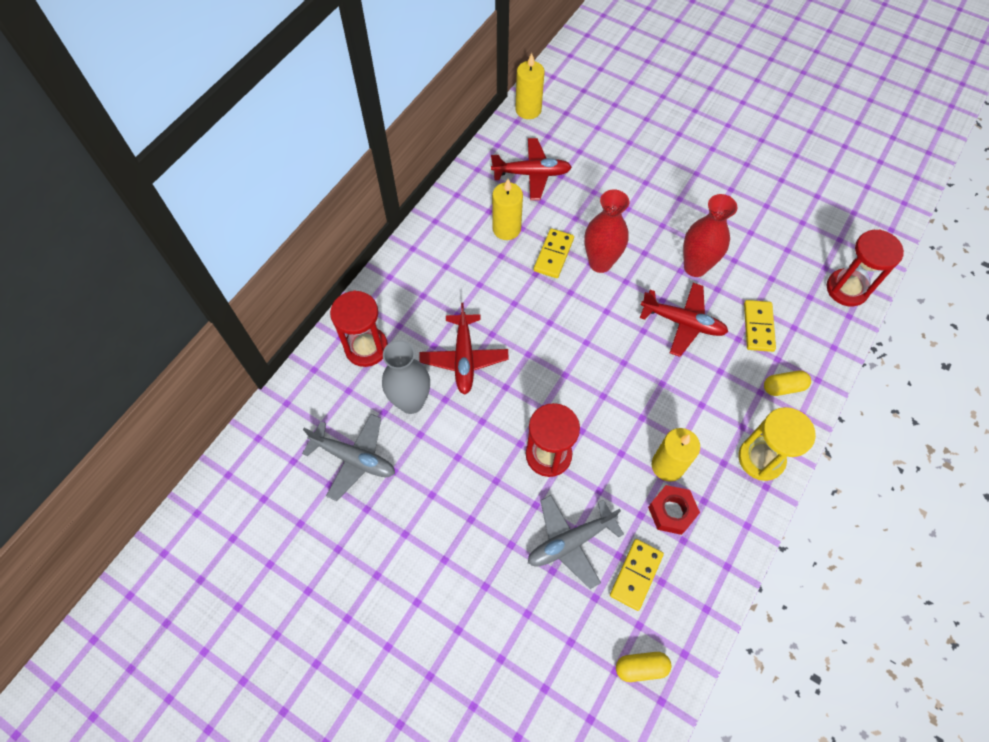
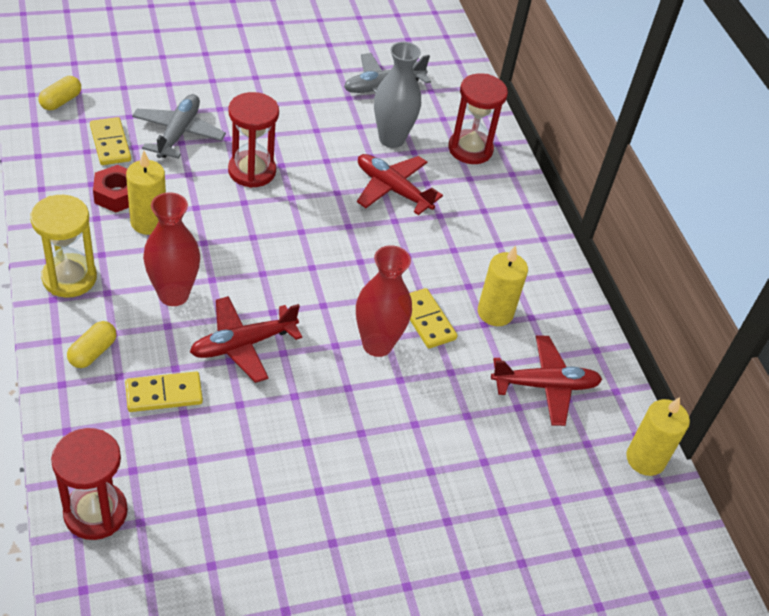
camera: 125 degrees right, 15 degrees down
red plane [491,138,572,200] -> red plane turned 135 degrees counterclockwise [491,335,602,426]
red vase [683,194,737,277] -> red vase moved to [143,192,200,306]
yellow domino [744,300,776,352] -> yellow domino turned 60 degrees counterclockwise [125,371,203,412]

